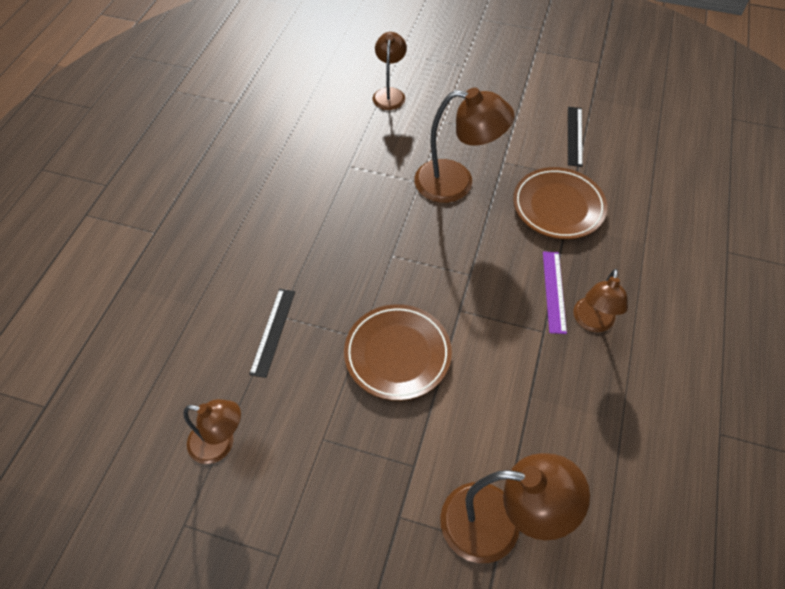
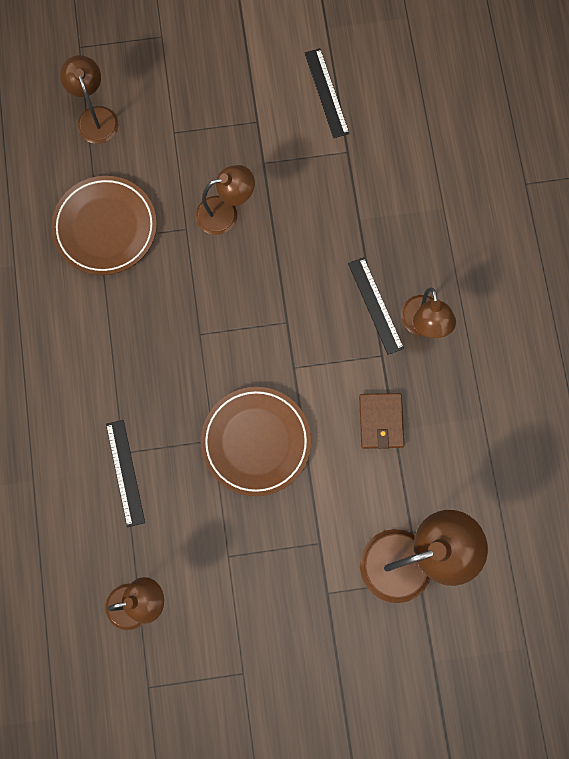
camera: 25 degrees left, 20 degrees up
brown lamp [414,88,514,203] -> brown lamp [196,165,255,235], size x0.62
brown plate [513,167,607,239] -> brown plate moved to [51,176,157,275]
purple ruler [543,251,567,334] -> black ruler [348,257,404,355]
none -> brown wallet [359,393,404,449]

